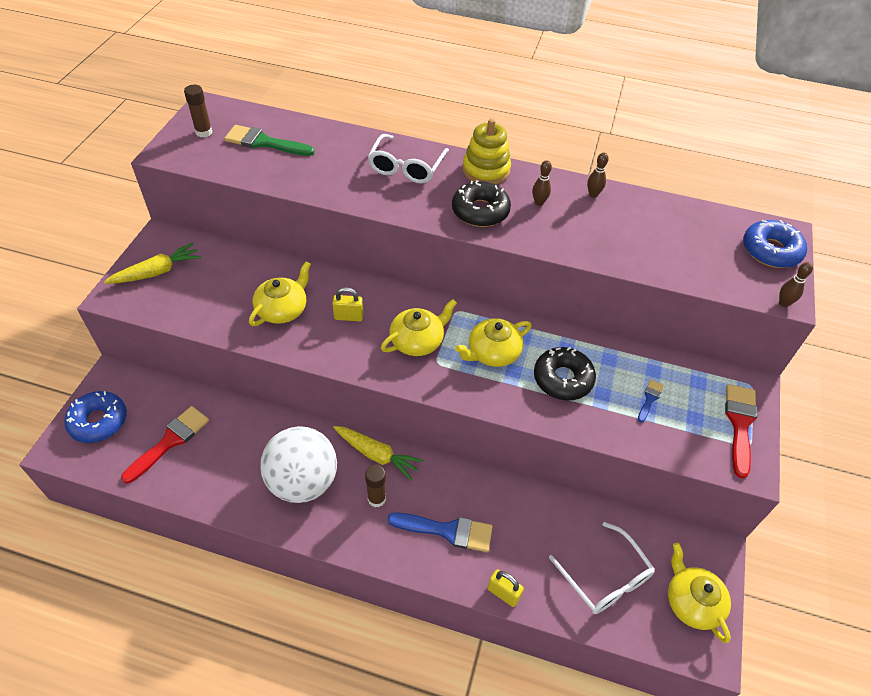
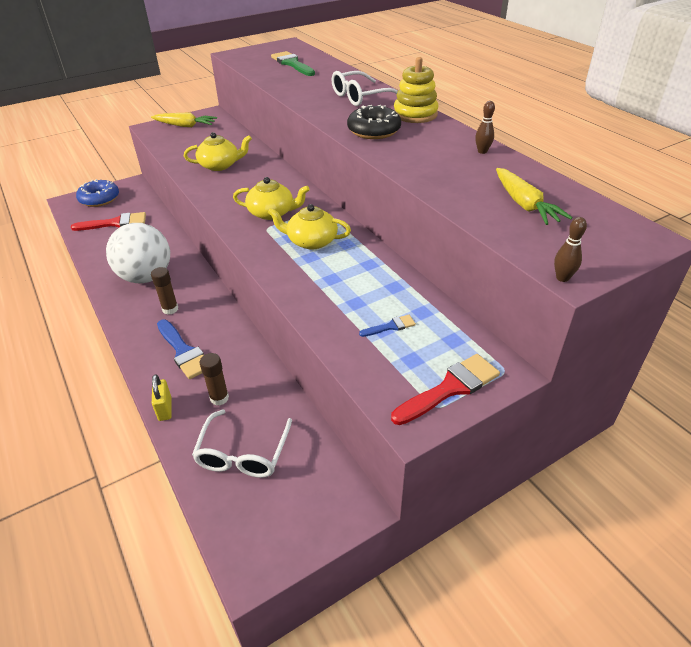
camera: 45 degrees right, 10 degrees down
brown glue stick [184,85,212,138] -> brown glue stick moved to [200,353,229,406]
yellow padlock [332,287,364,321] -> none
yellow carrot [333,426,424,480] -> yellow carrot moved to [496,168,572,225]
brown bowling pin [532,160,552,206] -> none
black donut [534,347,596,400] -> none
yellow teapot [668,543,731,643] -> none
blue donut [743,220,807,268] -> none

